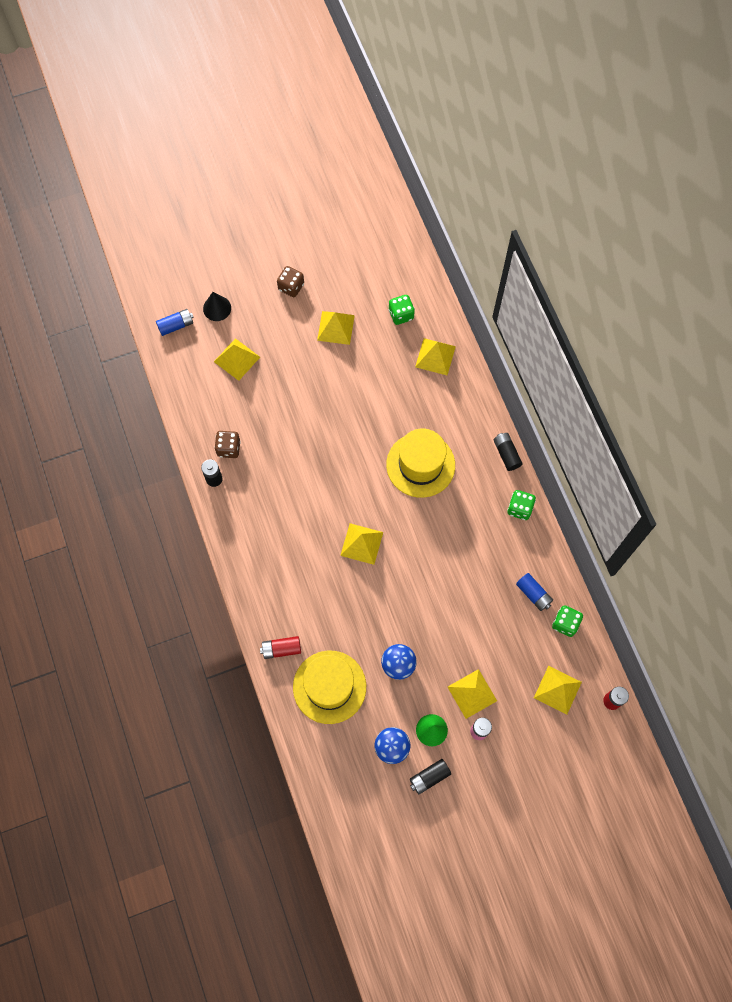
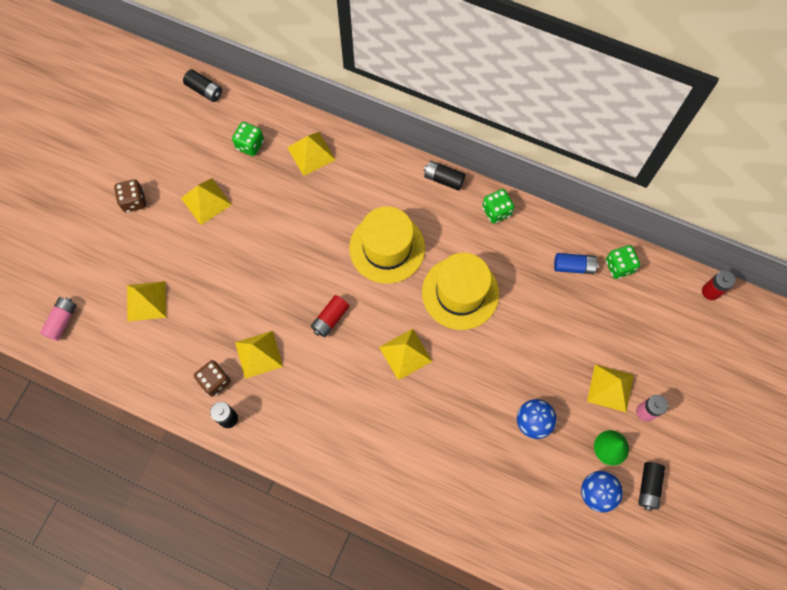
camera: 45 degrees left, 0 degrees up
blue battery [156,309,194,336] -> pink battery [40,297,77,341]
black cone [203,292,231,321] -> none
red battery [260,636,301,659] -> red battery moved to [311,295,349,337]
yellow hat [293,651,366,724] -> yellow hat moved to [422,253,499,330]
yellow pyramid [534,666,582,715] -> yellow pyramid moved to [235,331,283,379]
none -> black battery [183,69,222,102]

